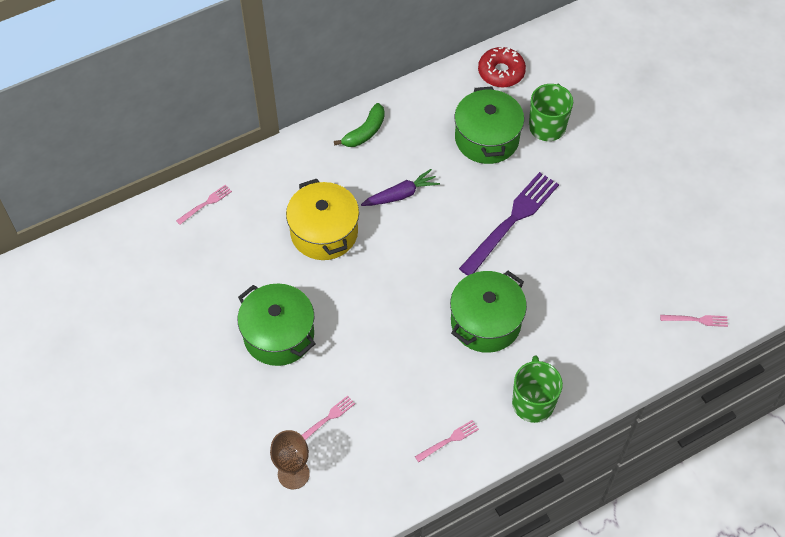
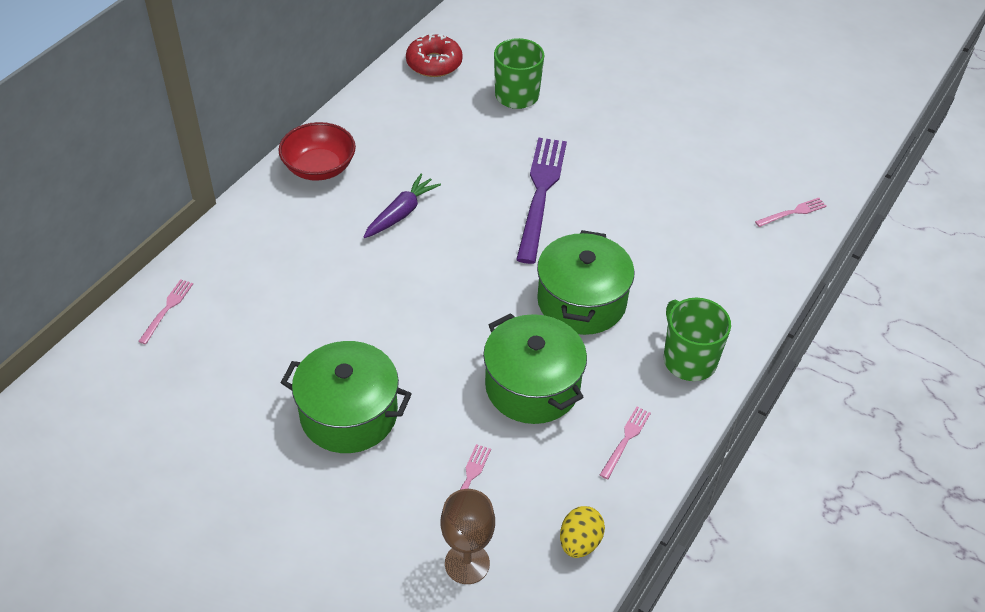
camera: 30 degrees left, 10 degrees down
yellow pot [286,179,359,260] -> none
green banana [334,103,385,147] -> red bowl [278,122,356,181]
green pot [455,87,524,164] -> green pot moved to [483,313,587,424]
none -> yellow egg [560,506,605,558]

